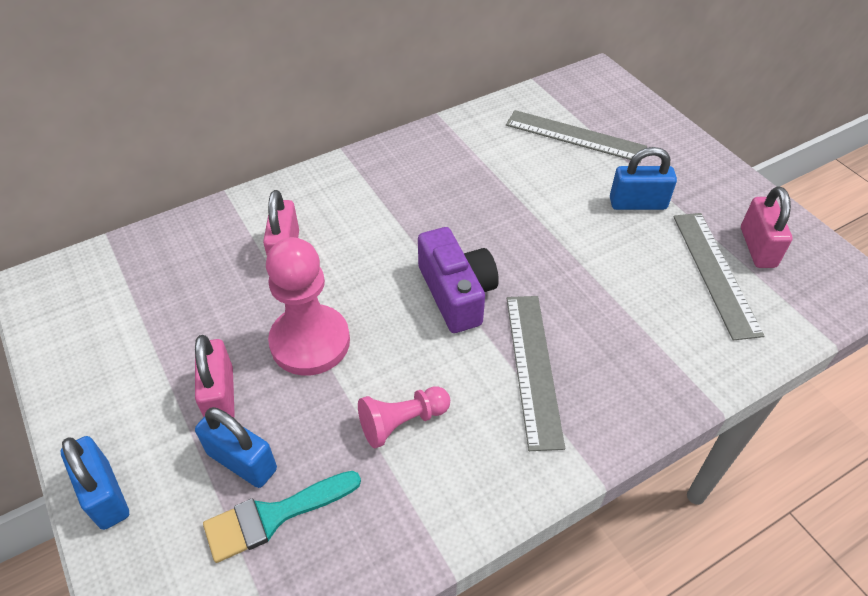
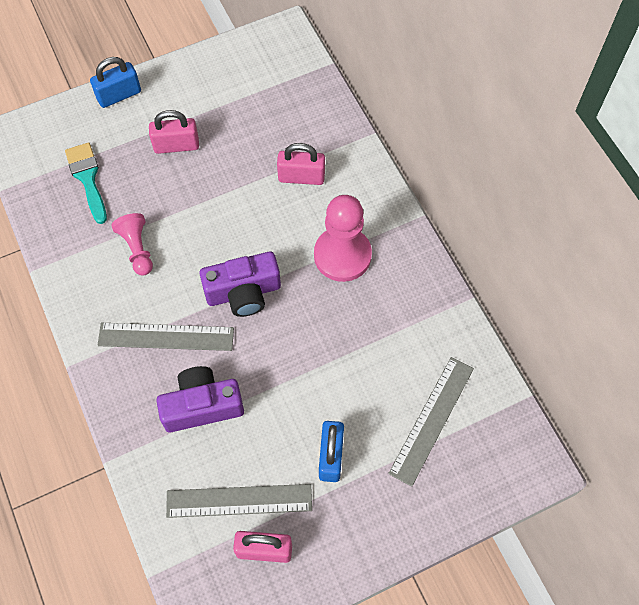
camera: 95 degrees right, 15 degrees up
blue padlock [195,407,277,488] -> none
pink pawn [266,237,350,376] -> pink pawn moved to [314,195,372,282]
none -> purple camera [157,366,244,432]

